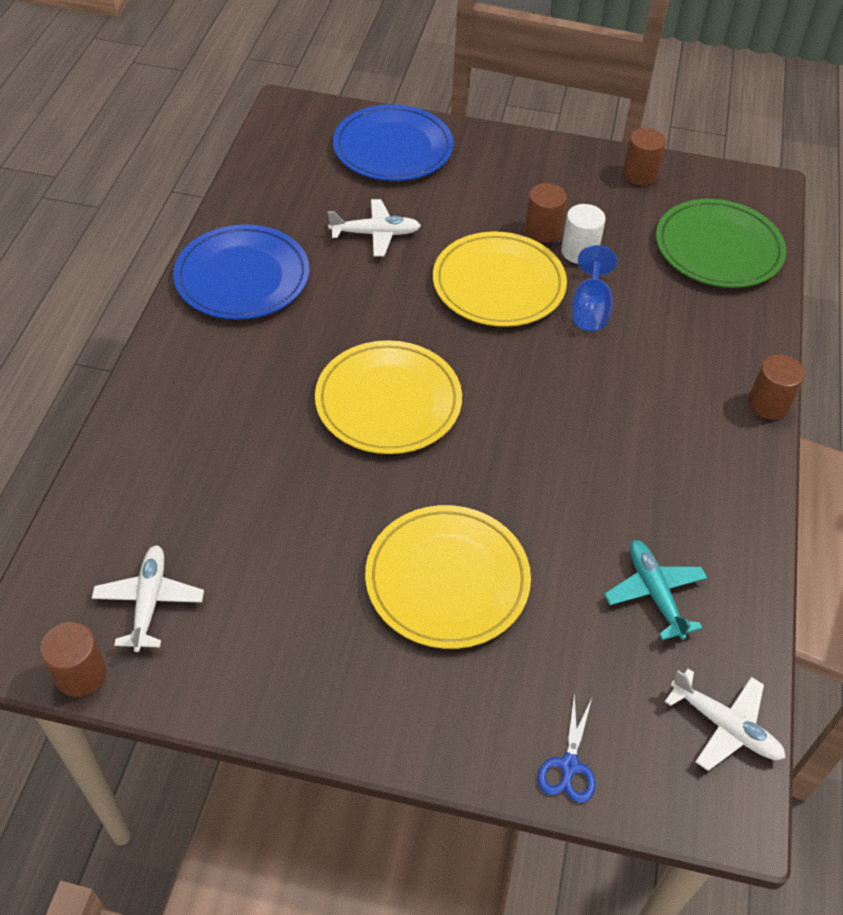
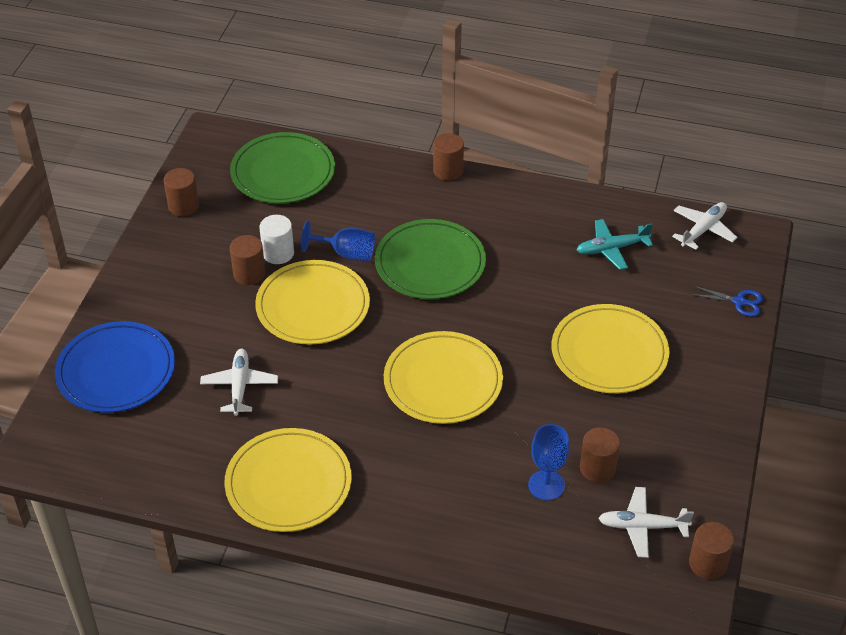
camera: 85 degrees left, 5 degrees down
blue plate [173,224,309,320] -> yellow plate [224,428,352,532]
none -> green plate [375,219,486,299]
none -> blue goblet [528,424,569,501]
none -> brown cylinder [580,427,620,483]

